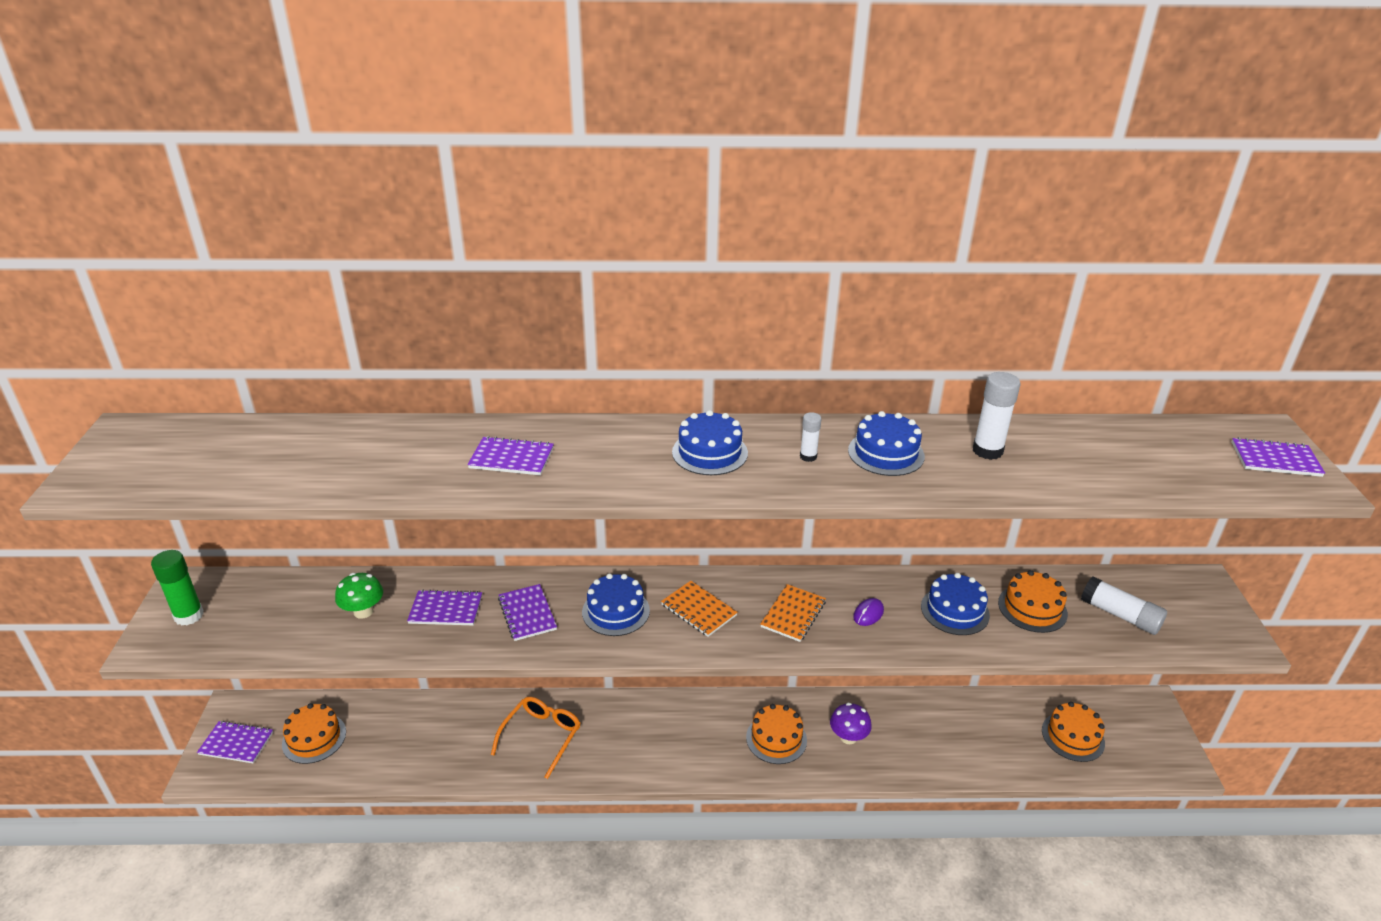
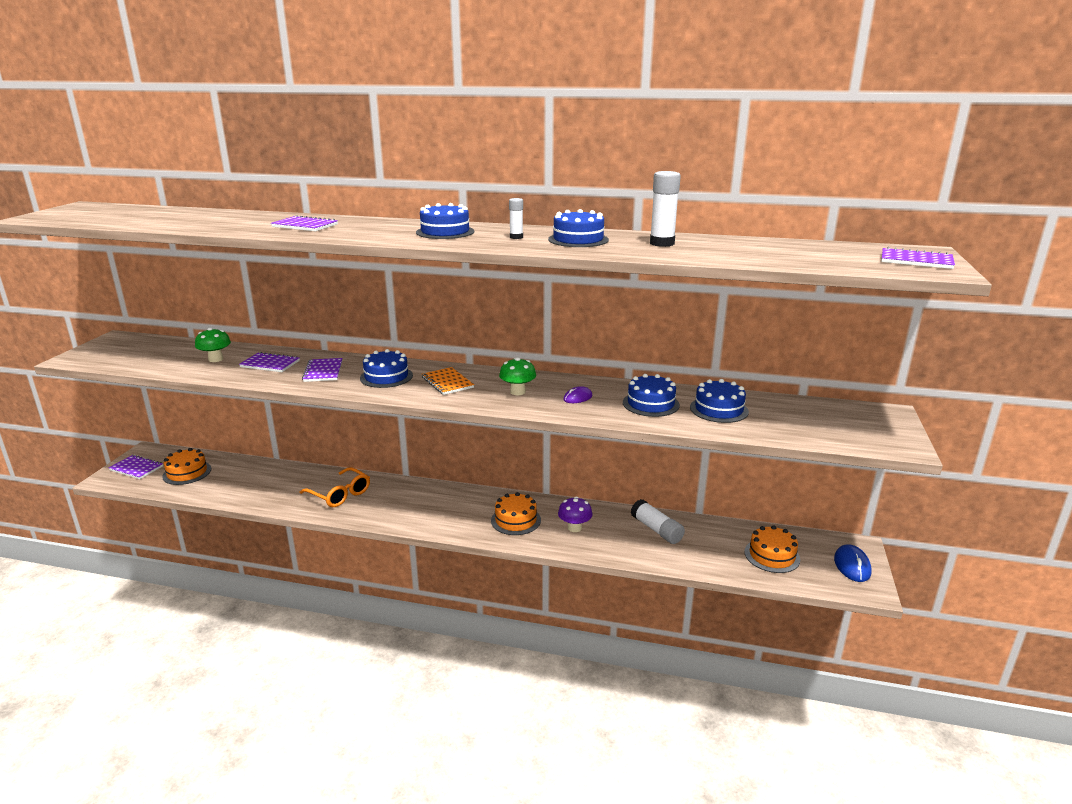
camera: 15 degrees right, 10 degrees down
green glue stick [151,550,204,626] -> none
orange glasses [491,697,581,779] -> orange glasses turned 90 degrees clockwise [300,467,370,507]
orange notebook [761,584,826,642] -> green mushroom [499,357,536,395]
orange cake [998,570,1068,633] -> blue cake [690,379,749,423]
white glue stick [1081,576,1167,635] -> white glue stick moved to [631,499,685,544]
none -> blue mouse [834,544,872,582]

